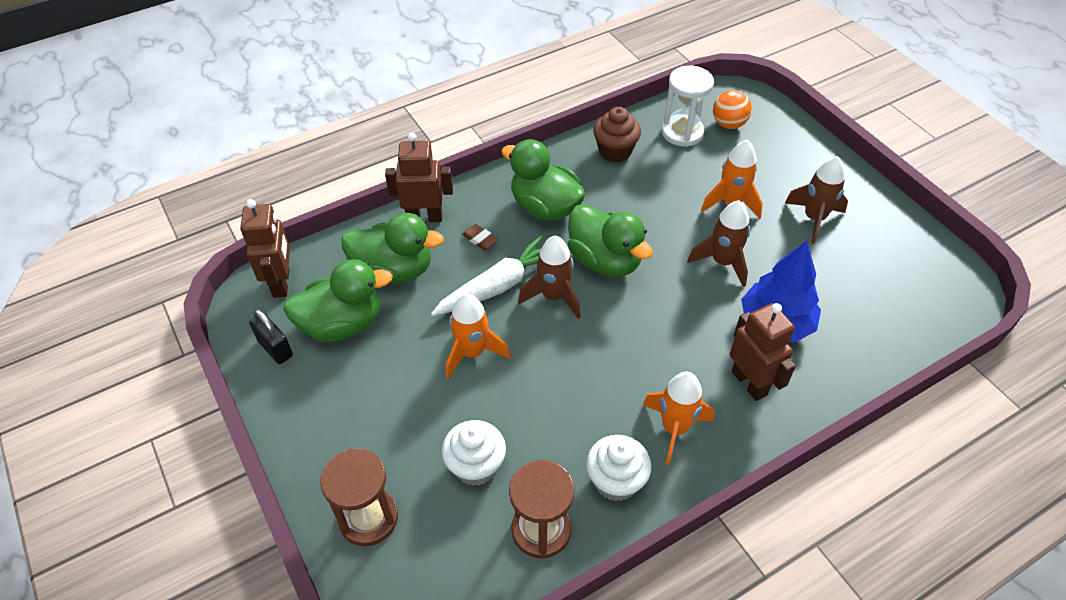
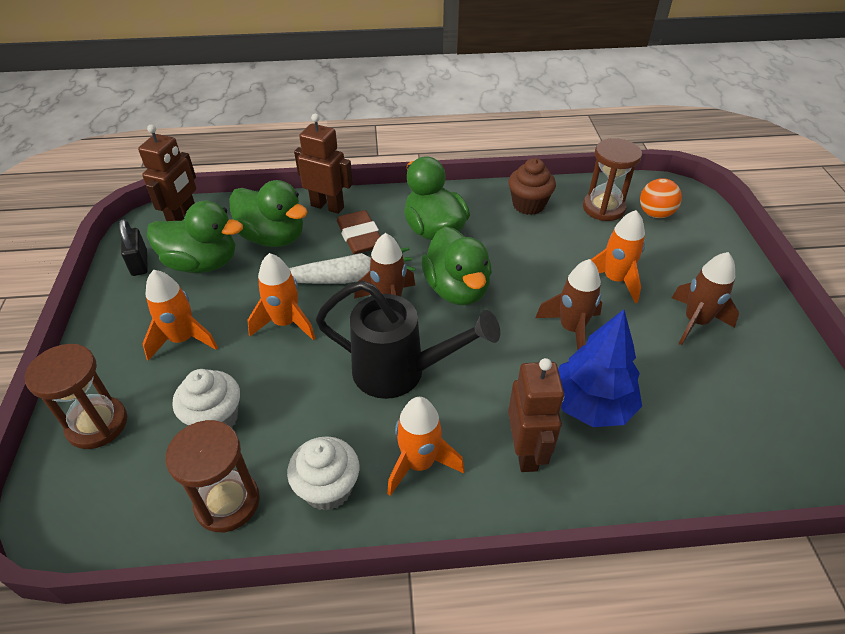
camera: 25 degrees right, 5 degrees down
brown eraser [462,224,498,250] -> brown eraser [337,210,380,254], size x1.90
white hourglass [662,65,714,147] -> brown hourglass [583,138,642,221]
none -> orange rocket [143,270,218,361]
none -> black watering can [316,280,500,399]

